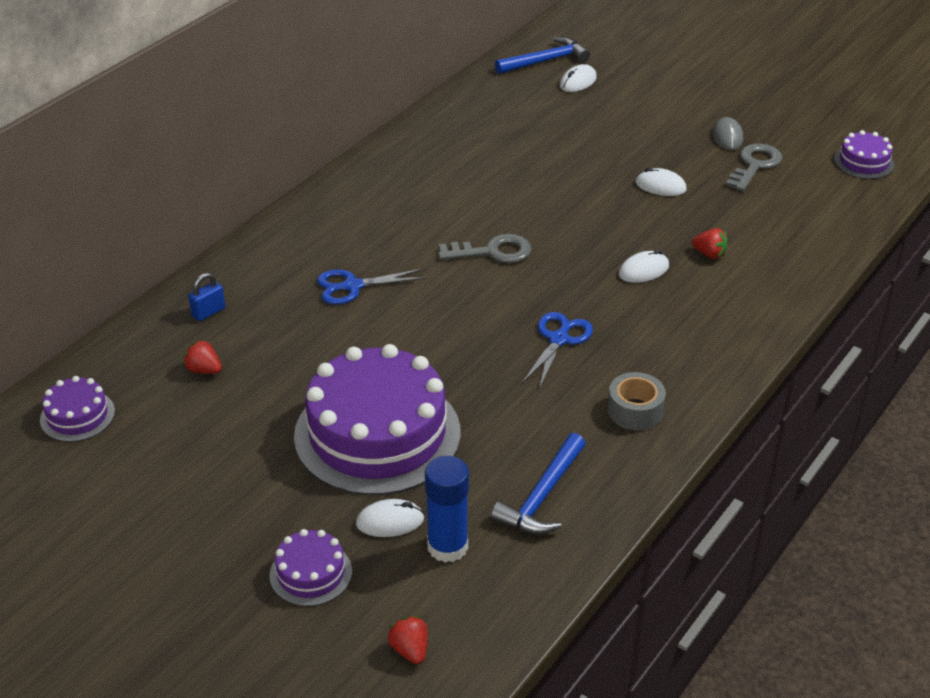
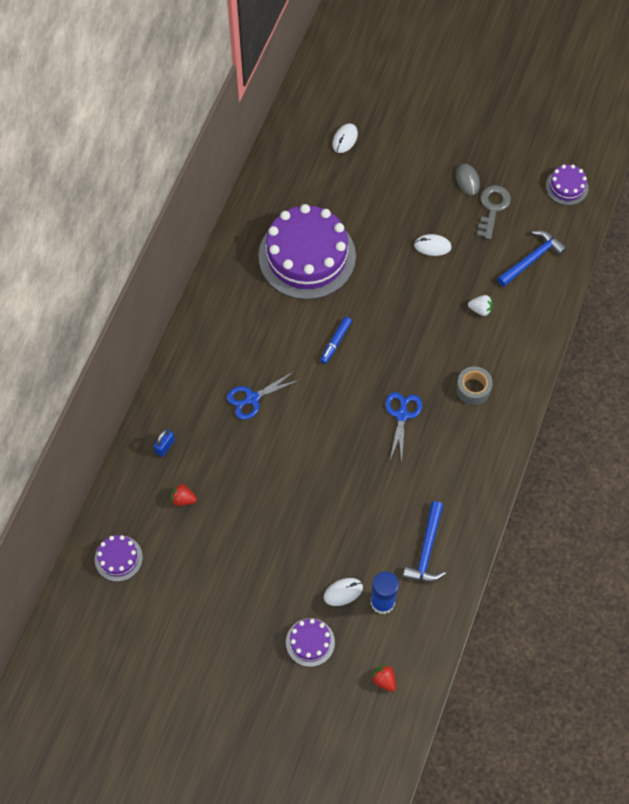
camera: 15 degrees left, 25 degrees up
purple cake [294,344,460,495] -> purple cake moved to [259,204,356,300]
grey key [438,234,531,263] -> blue marker [320,317,352,364]
blue hammer [495,37,590,74] -> blue hammer moved to [497,231,567,287]
grey tape [607,372,666,430] -> grey tape moved to [456,366,493,405]
white mouse [619,250,669,283] -> none
red strawberry [692,228,728,259] -> white strawberry [468,295,493,316]

